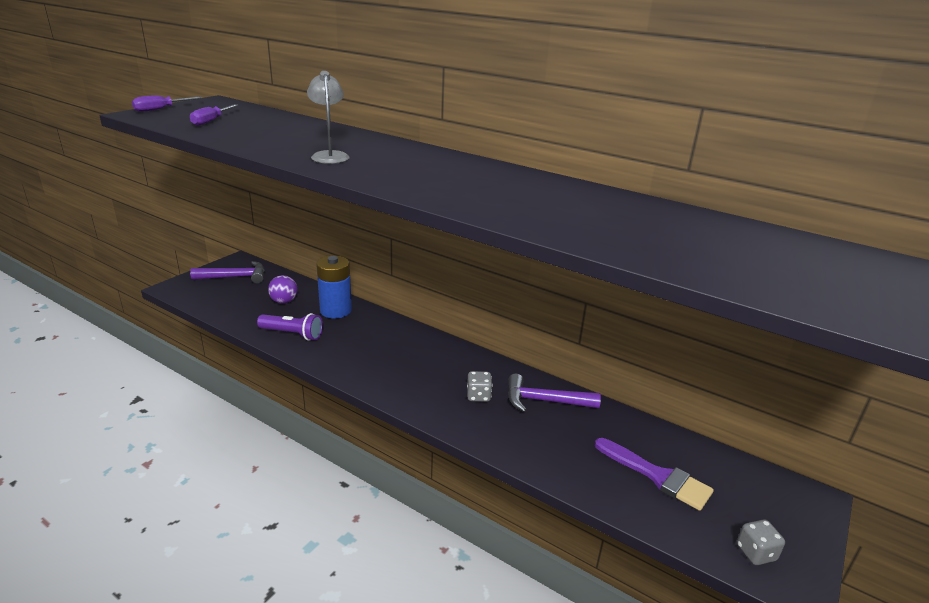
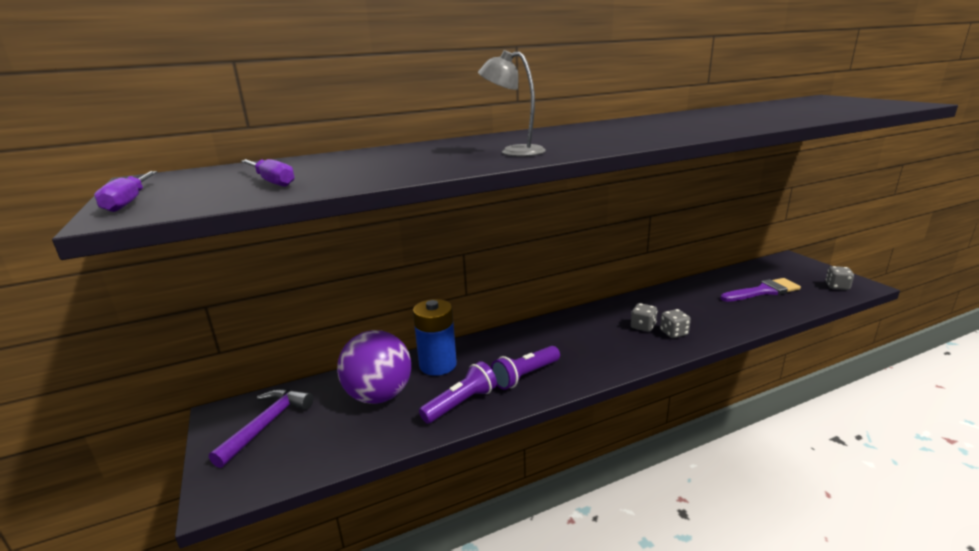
camera: 55 degrees left, 5 degrees down
purple ball [268,275,298,304] -> purple ball [337,330,411,404], size x1.90
purple hammer [508,374,601,412] -> none
none -> purple flashlight [491,346,560,390]
none -> grey dice [660,309,691,338]

